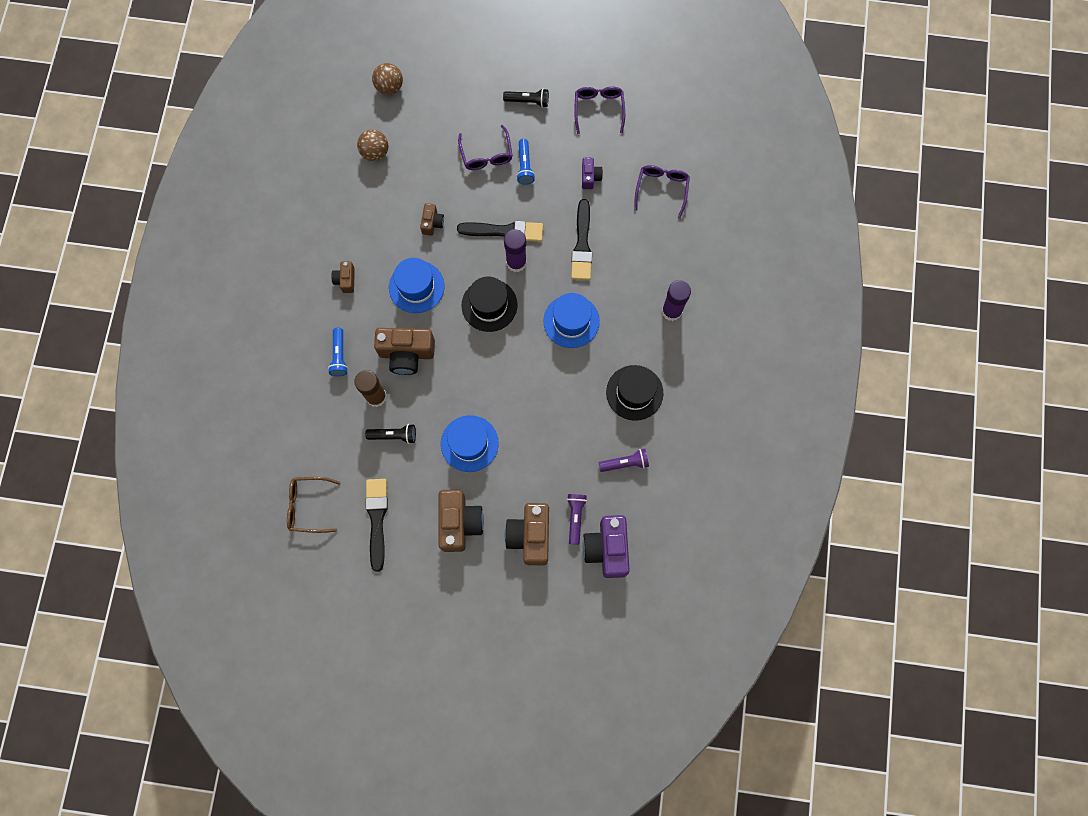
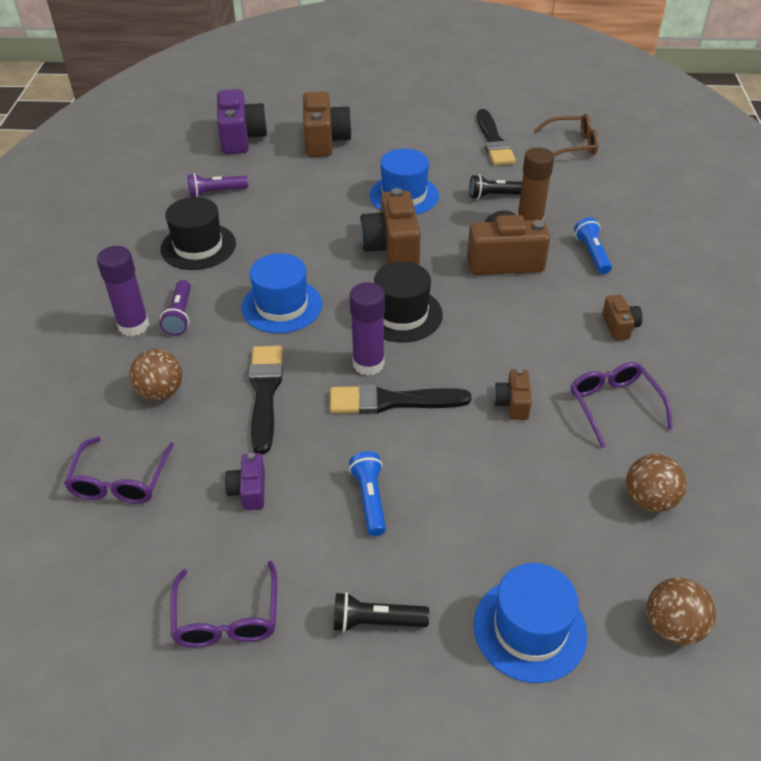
camera: 175 degrees right, 30 degrees down
blue hat [389,258,445,313] -> blue hat moved to [474,563,587,683]
brown camera [438,490,484,552] -> brown camera moved to [360,188,421,265]
purple glasses [458,125,513,170] -> purple glasses moved to [571,362,673,448]
purple flashlight [567,494,587,545] -> purple flashlight moved to [160,280,191,336]
none -> brown ball [129,349,182,401]

